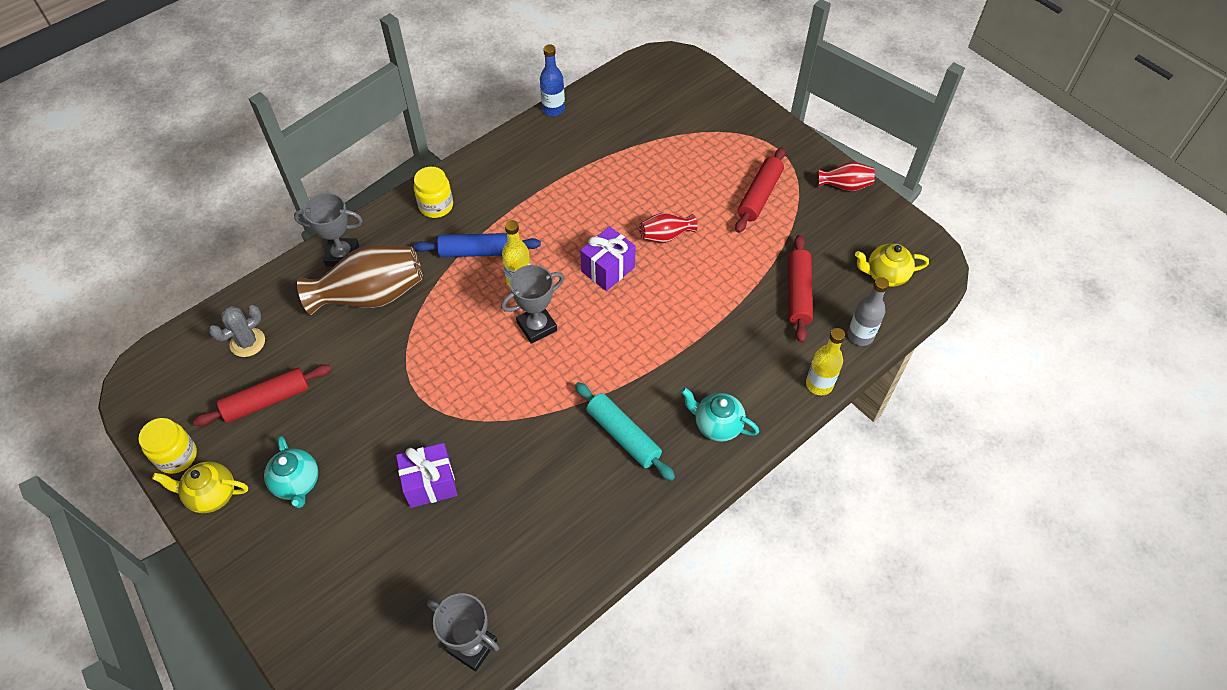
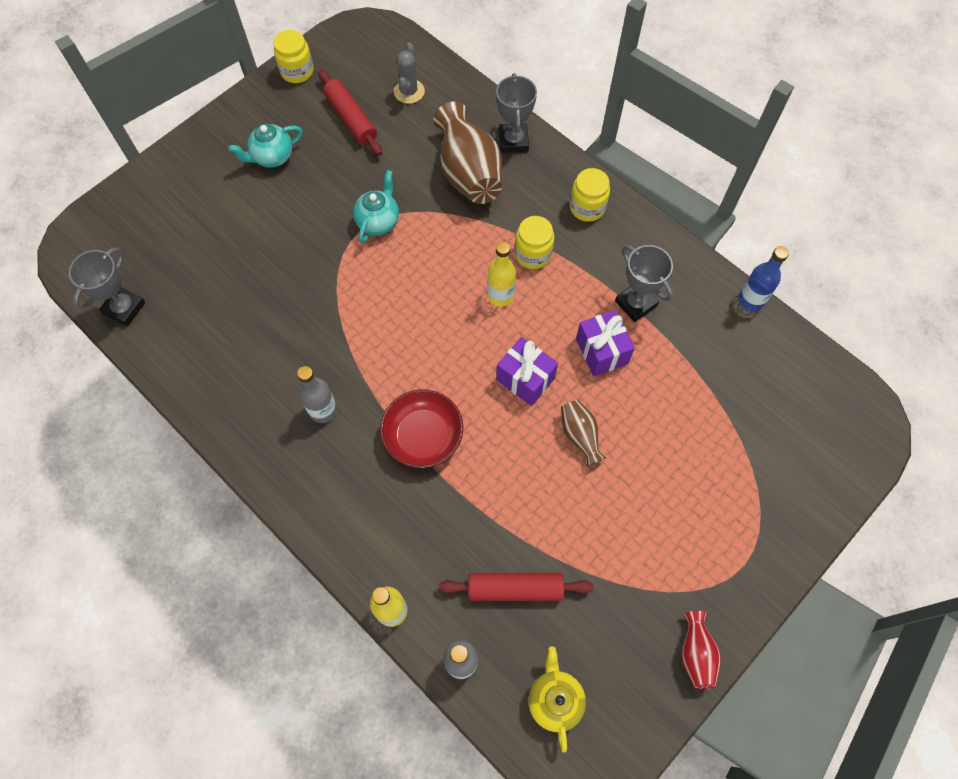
camera: 85 degrees right, 10 degrees up
yellow teapot [152,461,248,513] -> none
grey cactus [209,305,265,357] -> grey cactus turned 60 degrees clockwise [394,43,425,104]
purple gift [396,443,457,508] -> purple gift moved to [576,310,635,376]
blue rolling pin [414,233,541,257] -> yellow jar [515,216,554,269]
grey trophy [501,265,564,344] -> grey trophy moved to [615,245,673,322]
turquoise rolling pin [575,382,675,481] -> grey bottle [297,366,337,423]
red vase [639,213,698,243] -> brown vase [561,400,606,466]
turquoise teapot [681,387,759,442] -> turquoise teapot moved to [353,170,399,243]
red rolling pin [735,147,786,233] -> none
none -> red bowl [380,389,463,468]

